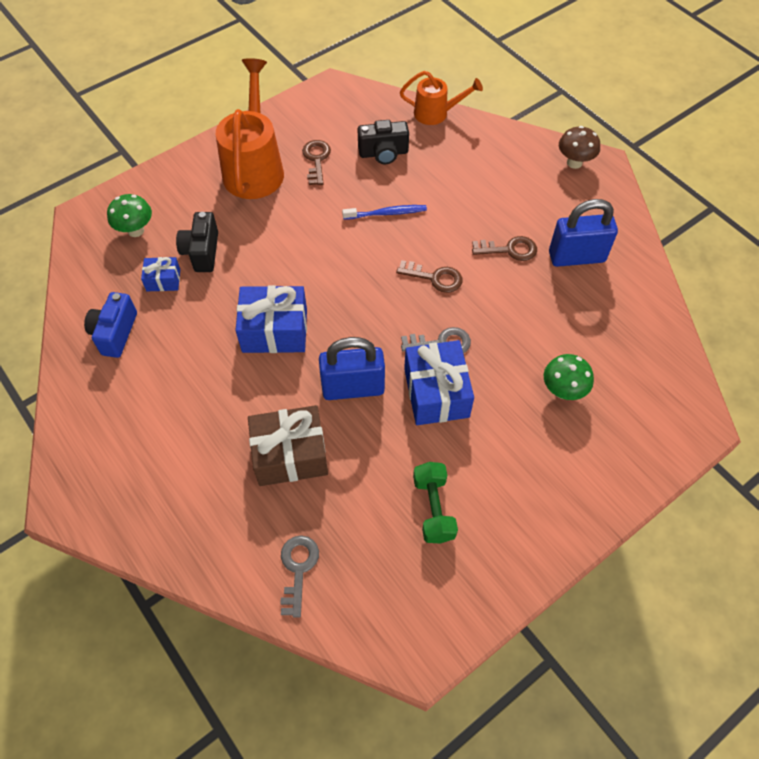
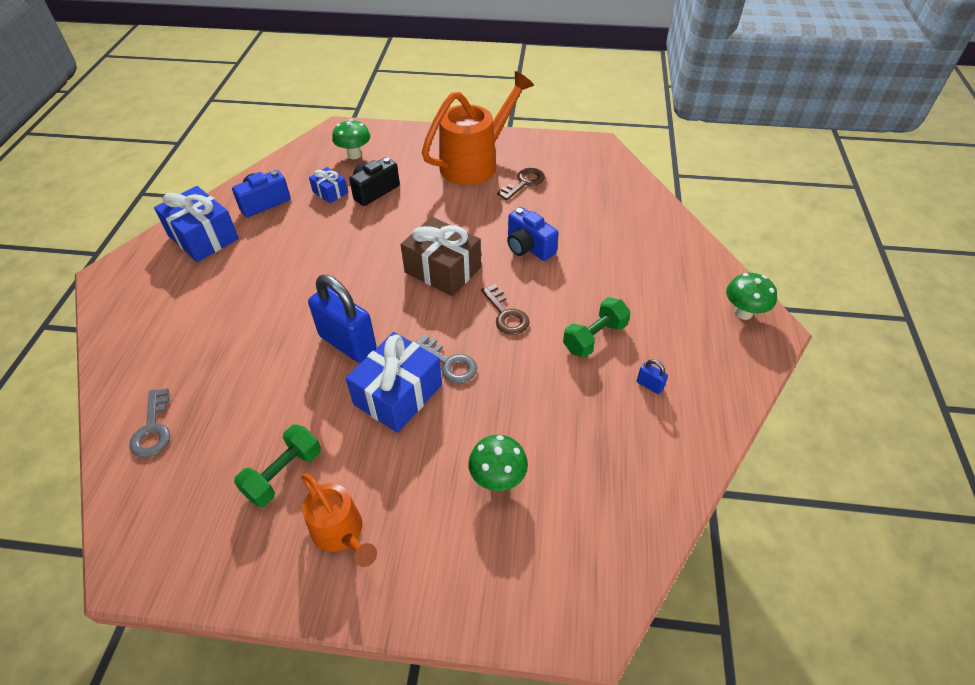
camera: 45 degrees right, 10 degrees down
blue gift [235,285,307,353] -> blue gift moved to [154,186,239,262]
brown gift [248,405,328,486] -> brown gift moved to [401,217,481,296]
grey key [280,536,319,618] -> grey key turned 120 degrees clockwise [129,388,170,457]
blue toothbrush [342,205,427,220] -> blue camera [507,207,559,261]
black camera [358,120,409,164] -> none
orange watering can [400,71,483,125] -> orange watering can moved to [302,473,377,567]
brown key [472,236,537,261] -> green dumbbell [563,297,631,358]
blue padlock [549,199,618,267] -> blue padlock [637,359,668,394], size x0.41
brown mushroom [559,126,600,169] -> green mushroom [726,273,777,320]

